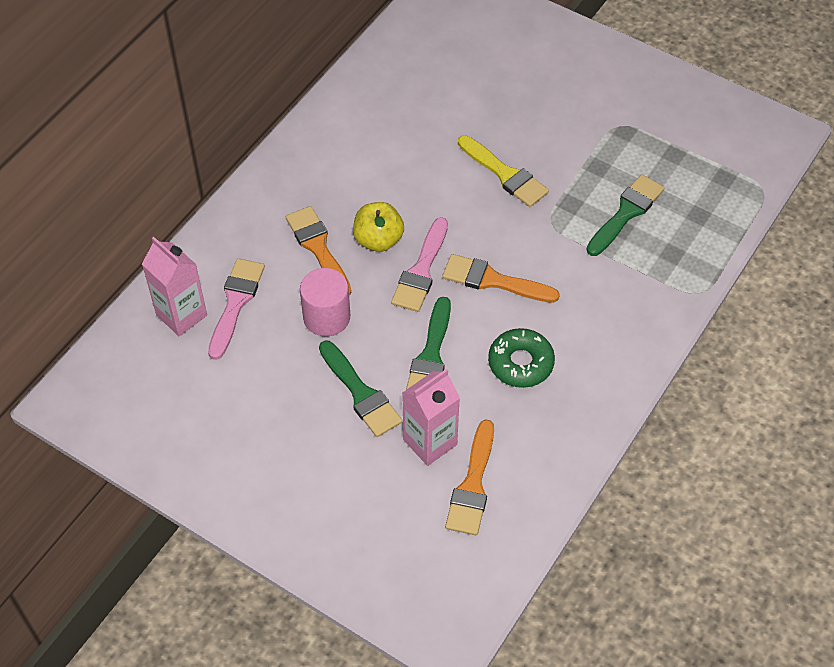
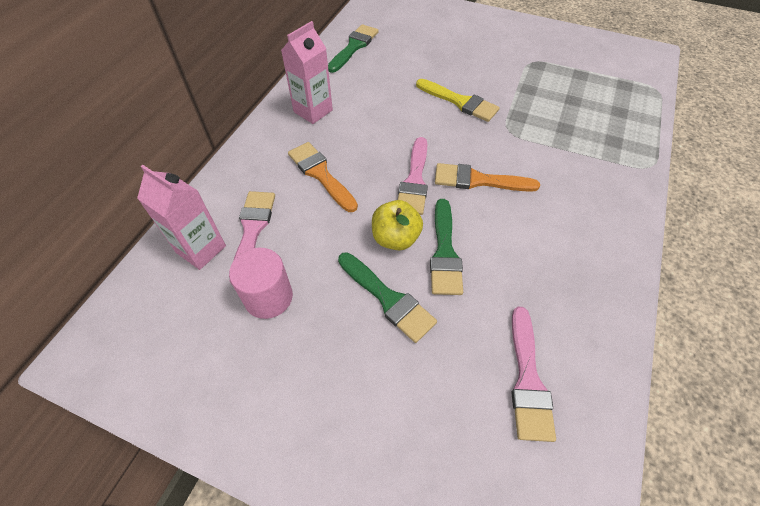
camera: 10 degrees left, 0 degrees up
pink cylinder [300,268,350,336] -> pink cylinder moved to [229,248,293,319]
yellow apple [353,202,404,252] -> yellow apple moved to [372,200,423,250]
pink carton [402,369,460,466] -> pink carton moved to [281,21,333,124]
orange brush [445,419,494,535] -> pink brush [511,307,556,442]
green donut [488,328,555,388] -> none
green brush [586,174,665,256] -> green brush moved to [328,24,379,73]

